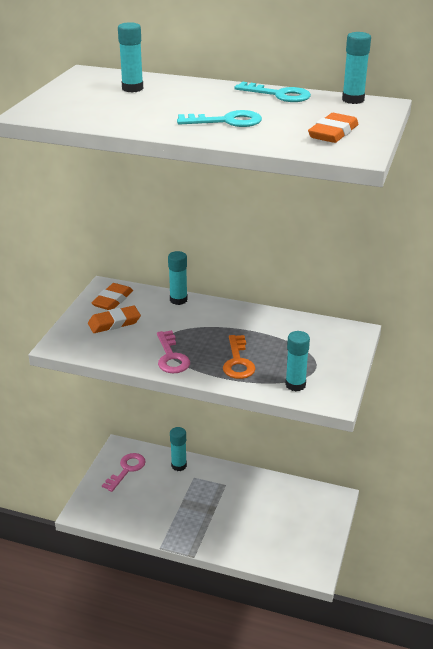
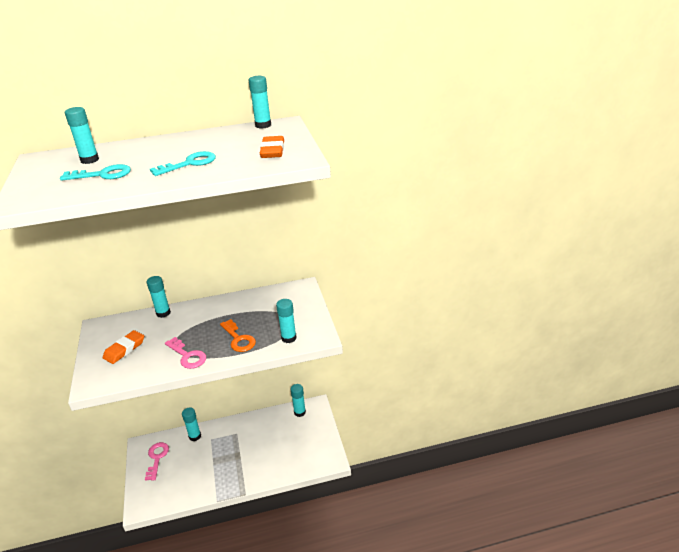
camera: 30 degrees left, 0 degrees up
orange eraser [91,283,133,310] -> none
turquoise key [234,82,311,102] -> turquoise key moved to [60,164,131,181]
none -> turquoise glue stick [291,384,306,417]

